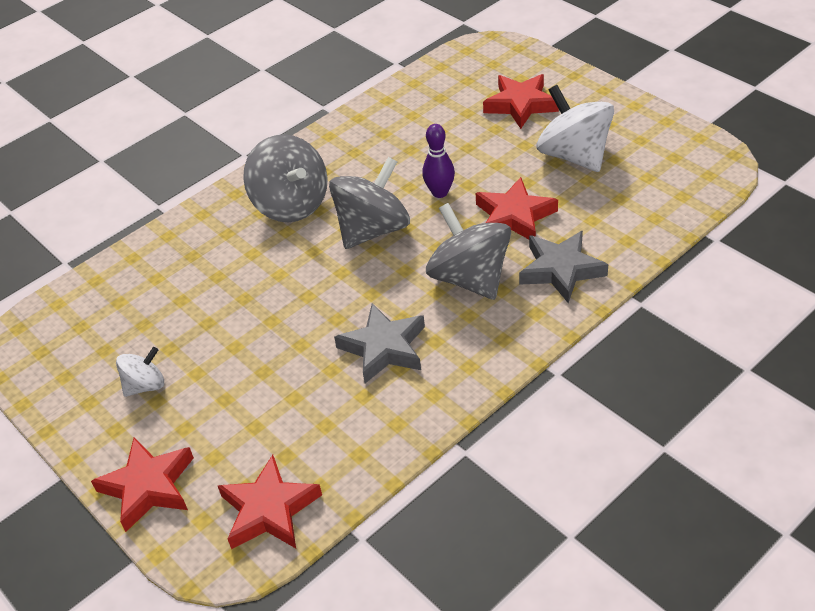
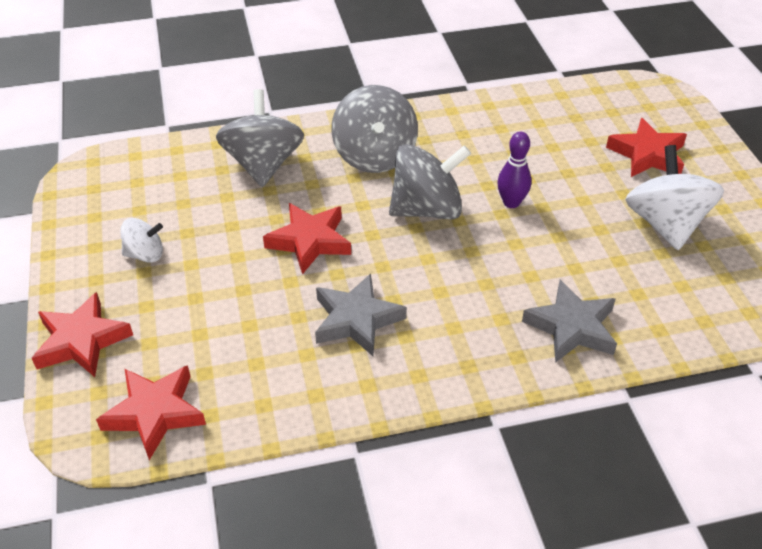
camera: 25 degrees right, 0 degrees up
grey spinning top [426,203,511,300] -> grey spinning top moved to [216,89,304,187]
red star [476,177,558,239] -> red star moved to [263,203,351,274]

